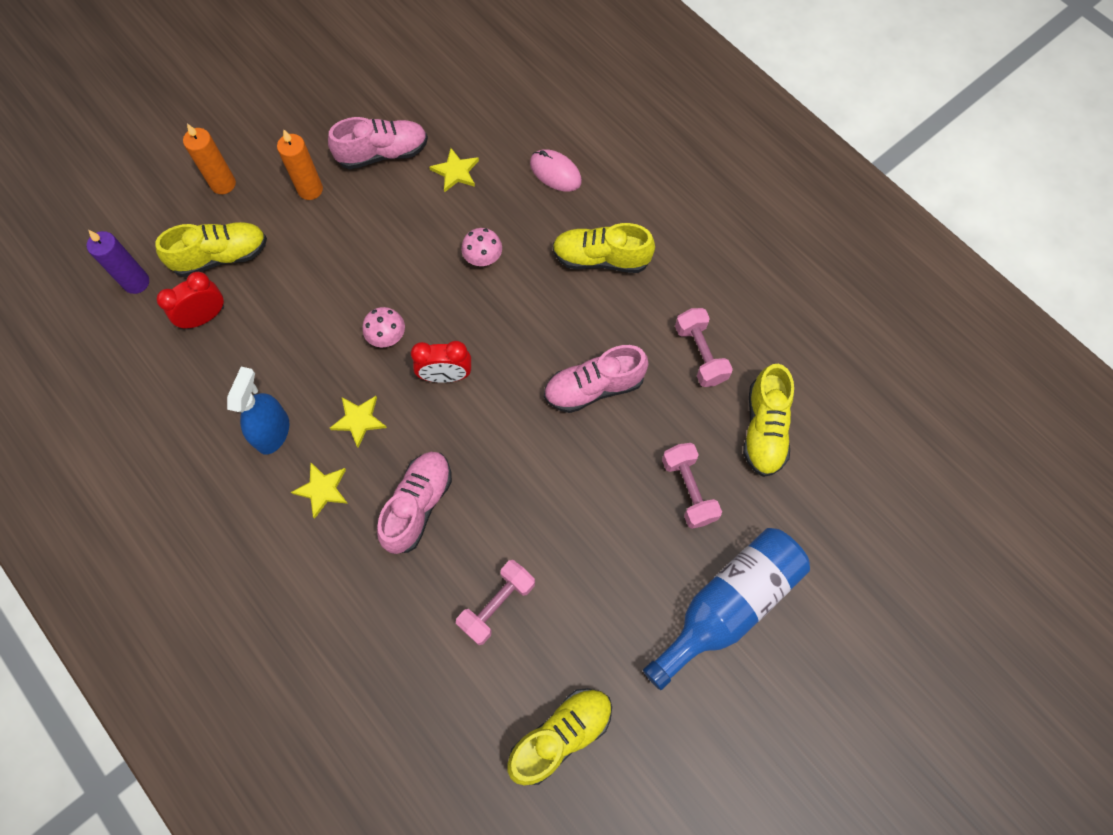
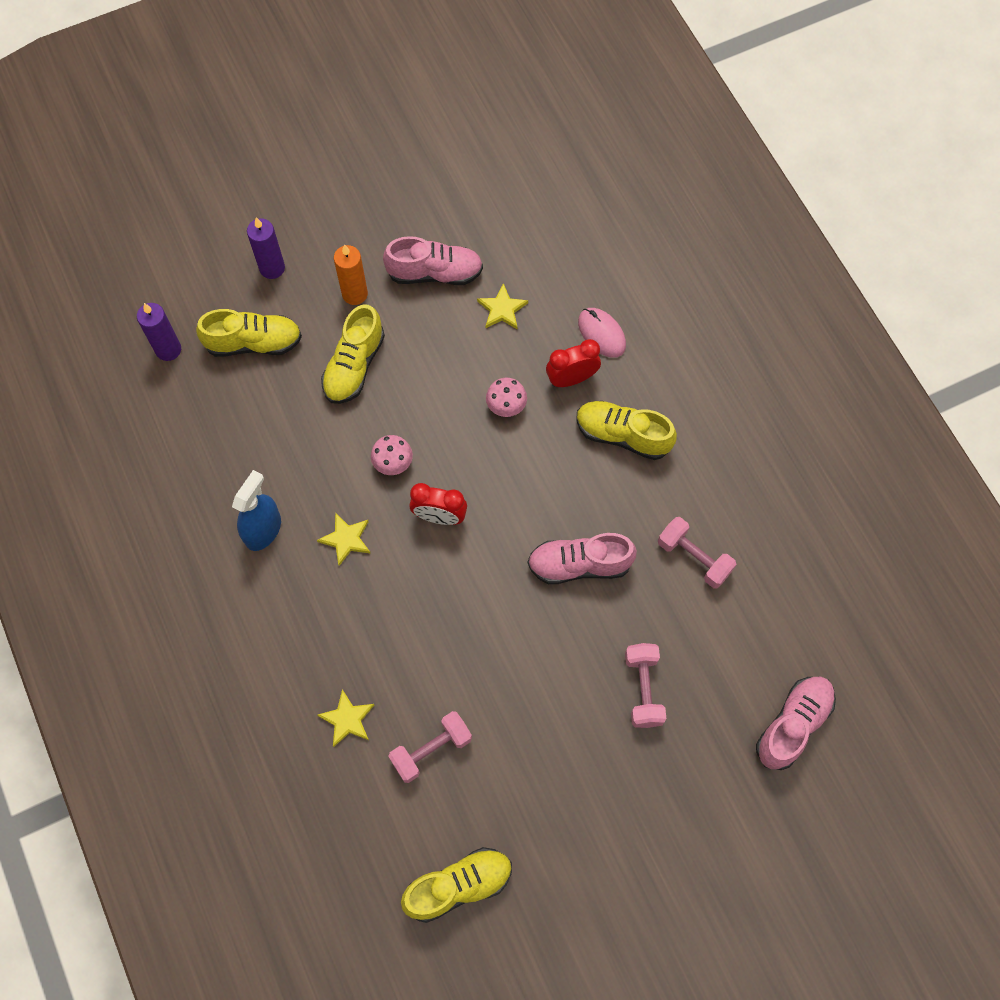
camera: 15 degrees right, 0 degrees up
red clock [157,272,224,329] -> red clock moved to [546,339,601,387]
orange candle [183,123,236,194] -> purple candle [247,217,285,279]
yellow star [291,462,348,519] -> yellow star moved to [317,689,374,747]
pink shoe [377,452,452,554] -> pink shoe moved to [756,677,836,770]
blue bottle [643,528,810,690] -> none
pink dumbbell [675,308,733,387] -> pink dumbbell turned 45 degrees counterclockwise [658,517,737,588]
yellow shoe [743,364,794,477] -> yellow shoe moved to [321,304,385,404]

